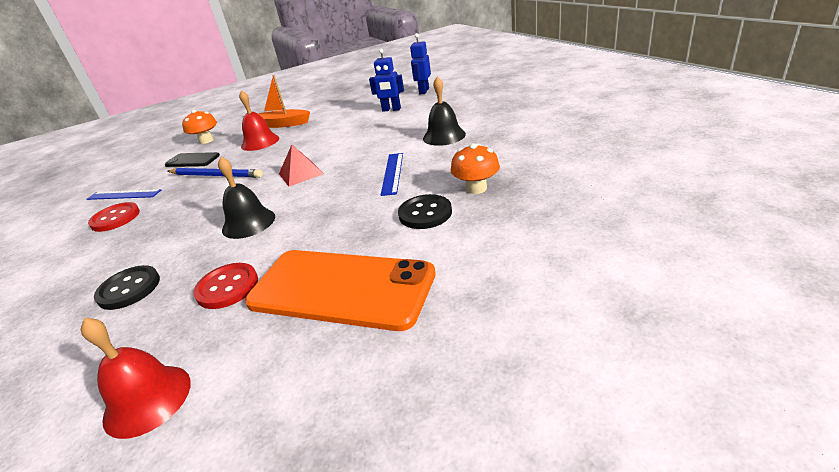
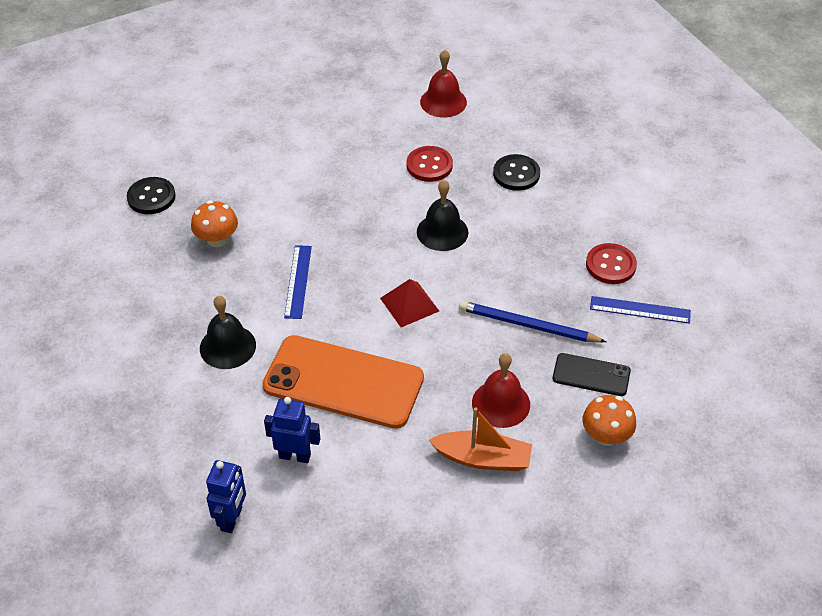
camera: 175 degrees right, 15 degrees up
orange phone [245,250,436,331] -> orange phone moved to [262,335,424,429]
black button [398,194,452,229] -> black button moved to [127,177,176,214]

